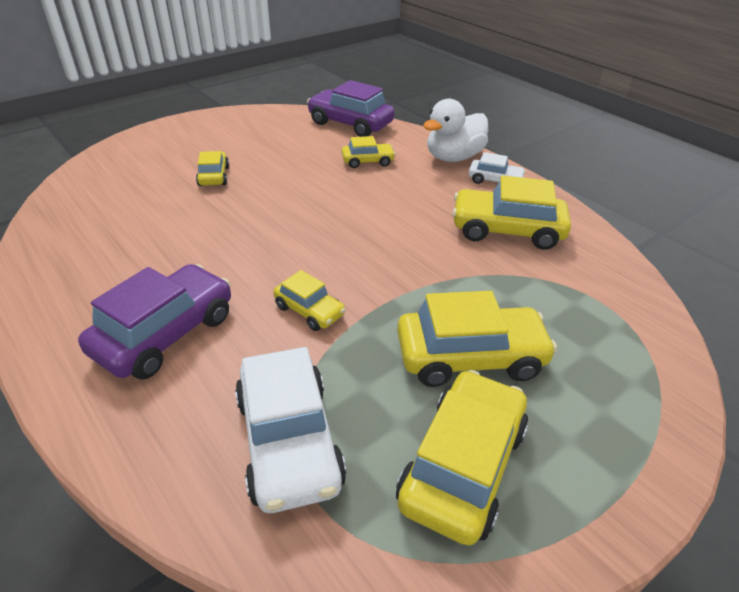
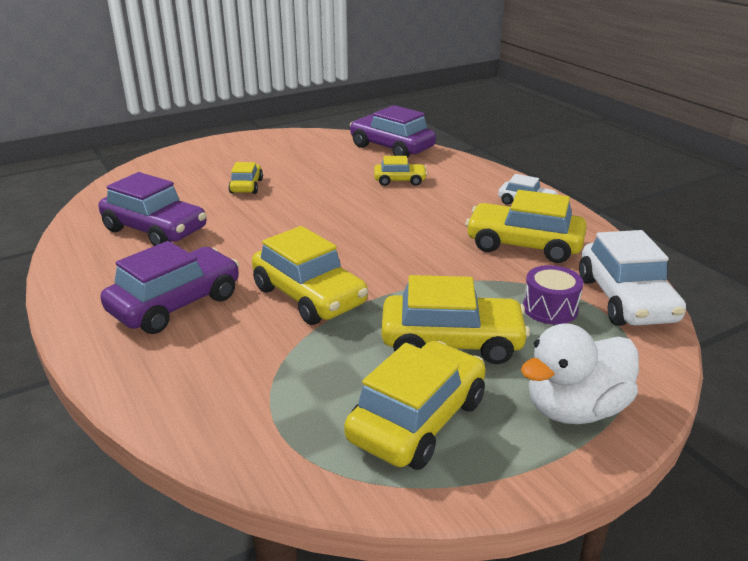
camera: 10 degrees right, 10 degrees down
white car [235,347,346,513] -> white car moved to [579,230,686,326]
yellow car [273,270,346,331] -> yellow car [252,226,368,325], size x1.83
white duck [423,99,488,162] -> white duck moved to [521,323,639,424]
none -> purple car [98,172,207,246]
none -> purple drum [523,265,584,325]

